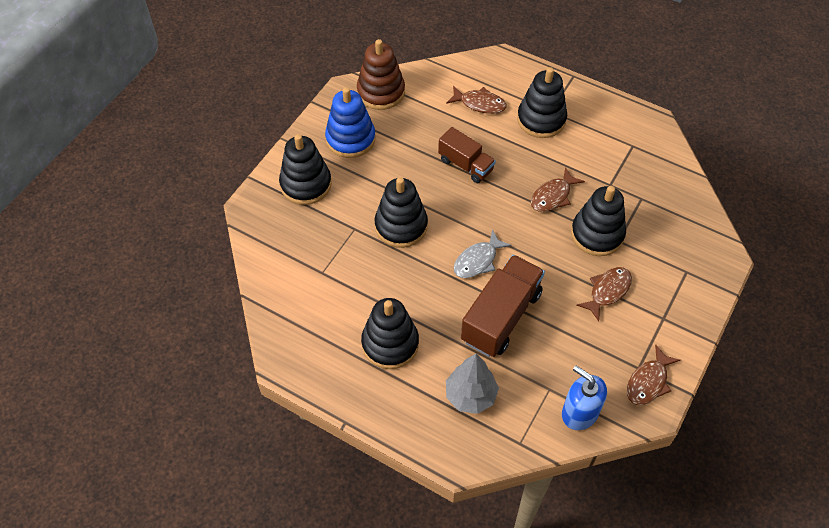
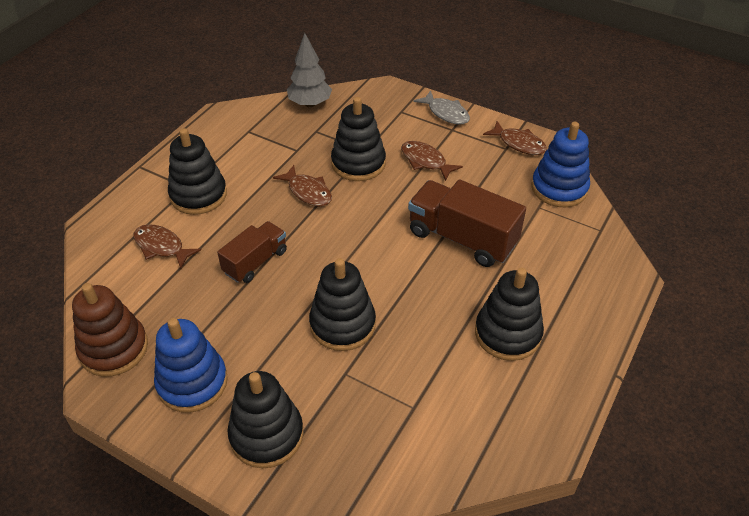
camera: 90 degrees left, 10 degrees down
brown fish [446,86,506,114] -> brown fish turned 75 degrees counterclockwise [133,224,201,269]
grey tree [446,354,499,414] -> grey tree moved to [287,33,332,107]
grey fish [454,230,512,278] -> grey fish moved to [414,90,470,124]
blue soap dispenser [562,366,607,430] -> blue stacking toy [531,122,590,207]

